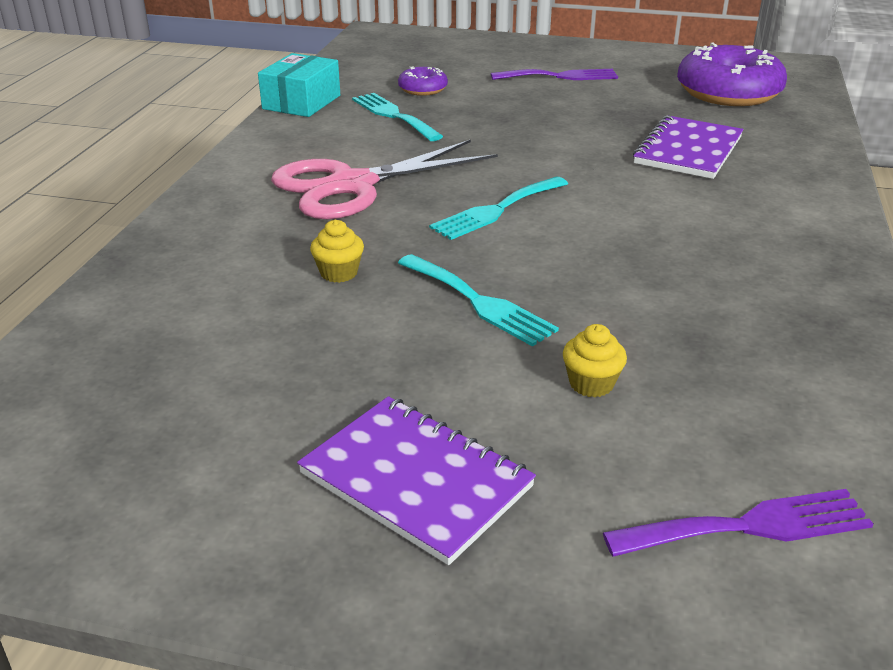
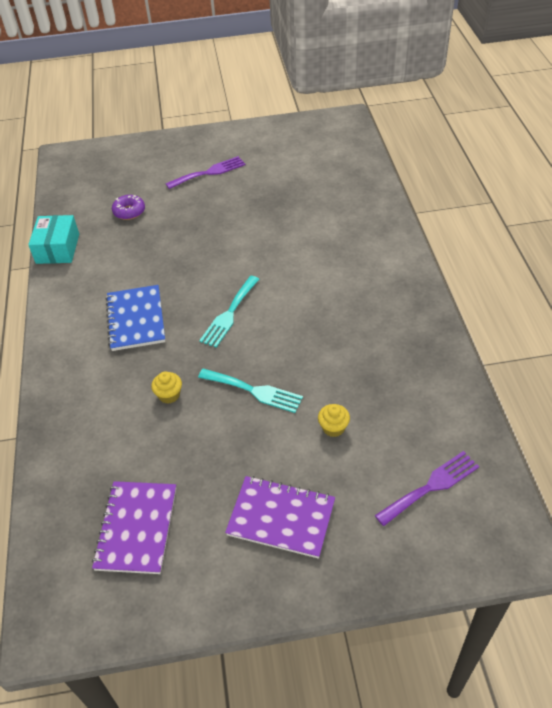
camera: 20 degrees left, 15 degrees up
pink scissors [271,140,498,219] -> blue notebook [106,285,165,351]
turquoise fork [352,93,443,141] -> none
purple notebook [633,116,743,179] -> purple notebook moved to [92,481,176,574]
purple donut [677,43,787,106] -> none

